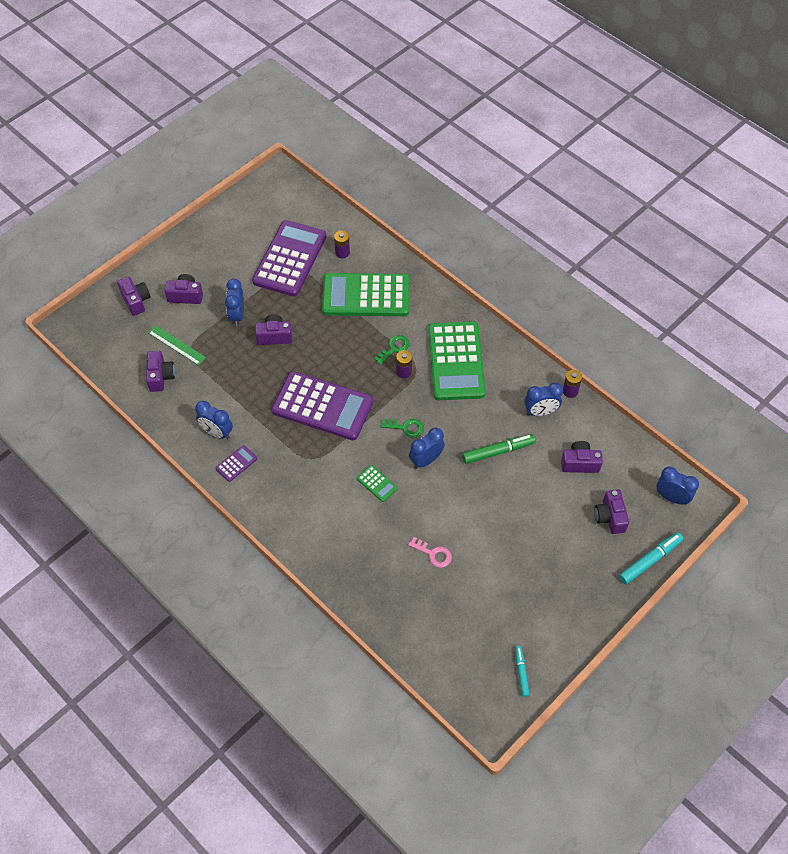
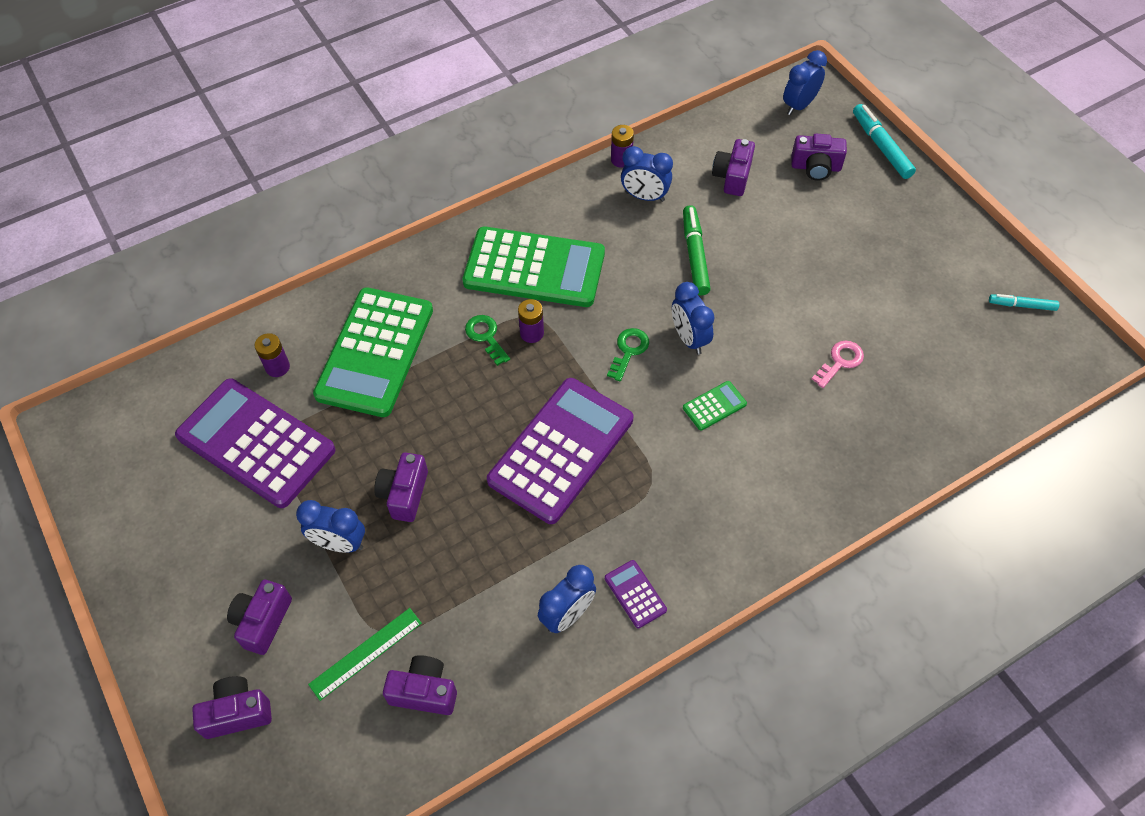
camera: 75 degrees left, 0 degrees up
blue clock [524,383,563,416] -> blue clock turned 105 degrees clockwise [621,146,673,202]

